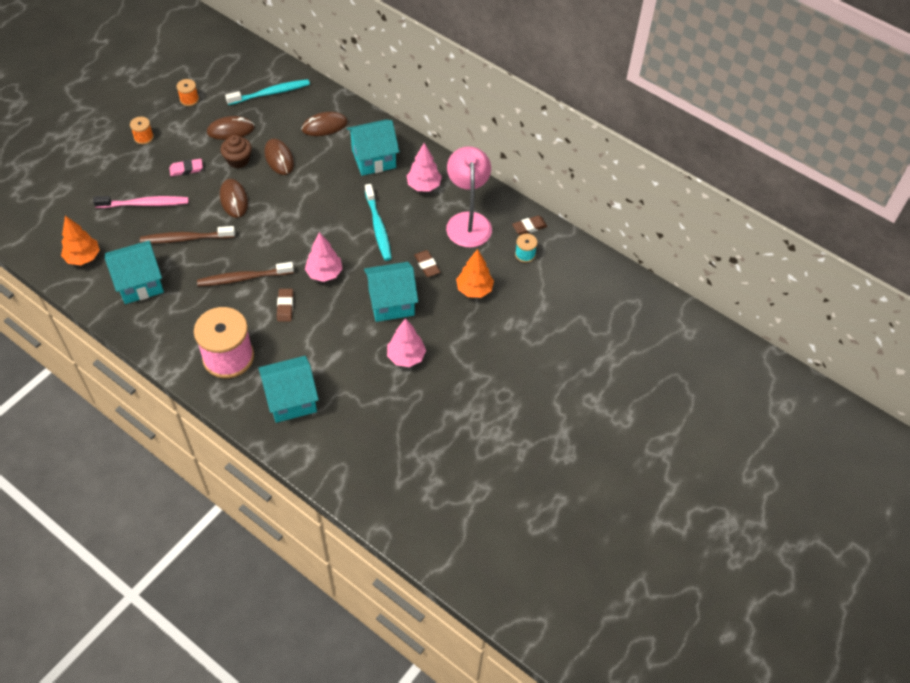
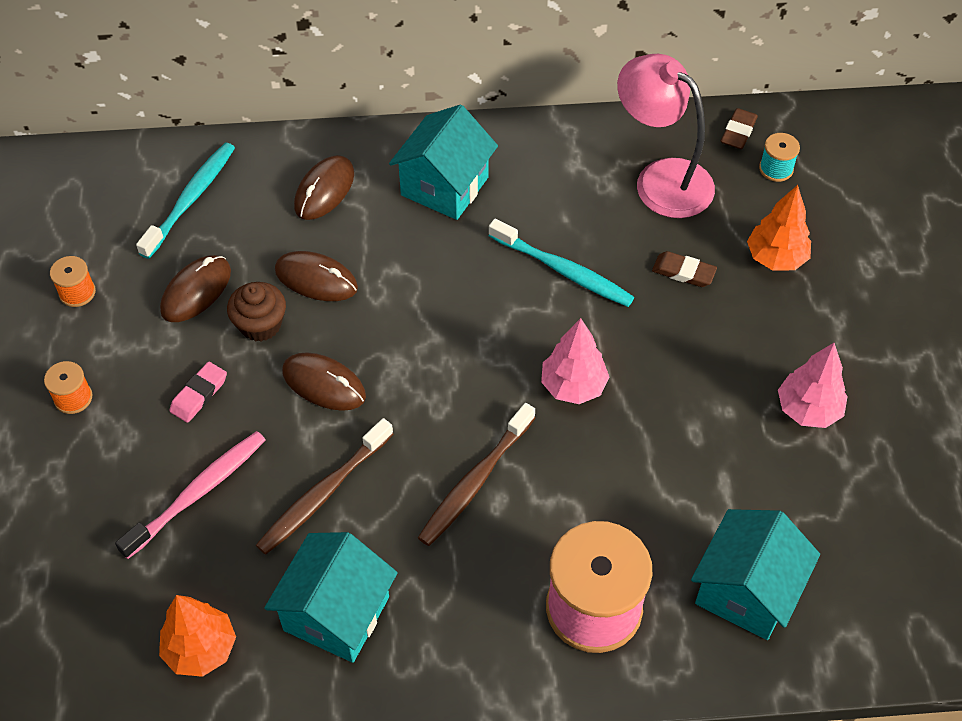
camera: 40 degrees left, 0 degrees up
brown eraser [277,289,293,322] -> none
turquoise house [364,262,418,322] -> none
pink tree [406,143,442,192] -> none

